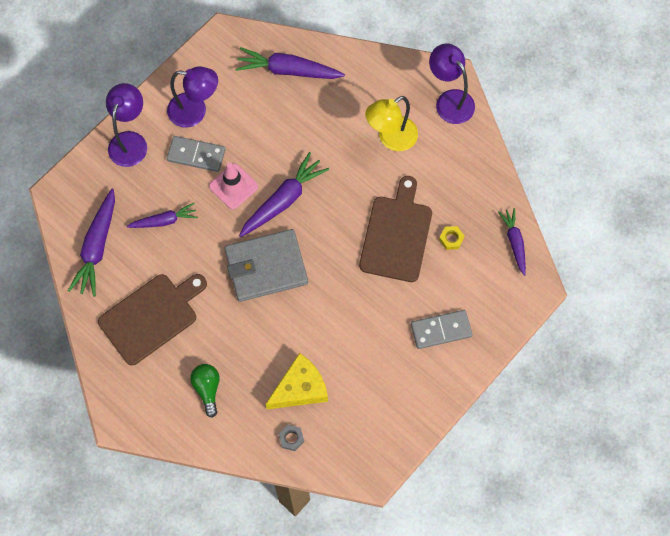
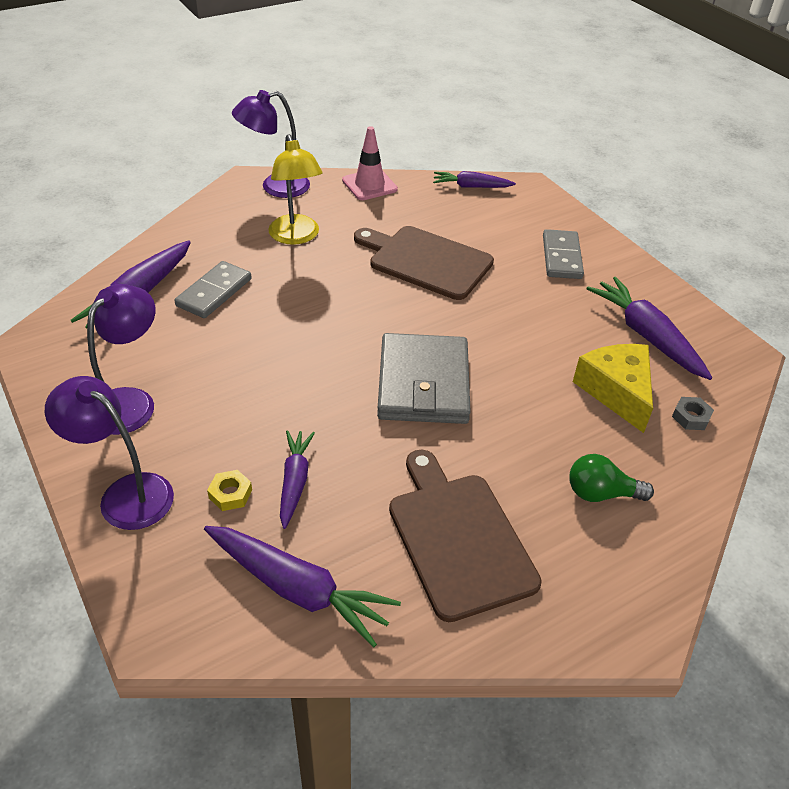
camera: 75 degrees left, 25 degrees down
grey domino [167,136,226,172] -> grey domino moved to [174,261,252,318]
pink traffic cone [209,163,258,210] -> pink traffic cone moved to [342,126,398,200]
purple carrot [239,152,329,237] -> purple carrot moved to [586,277,712,380]
yellow nut [439,226,465,250] -> yellow nut moved to [207,470,252,511]

